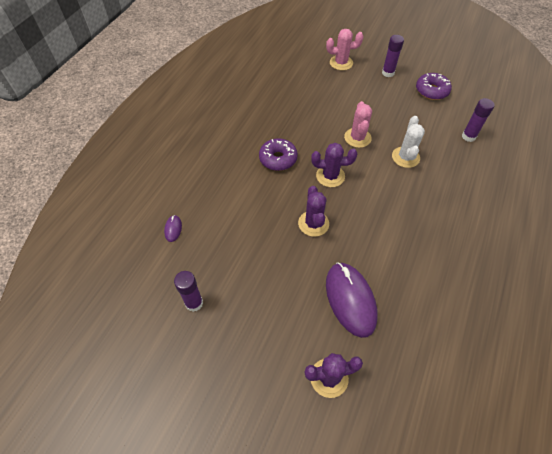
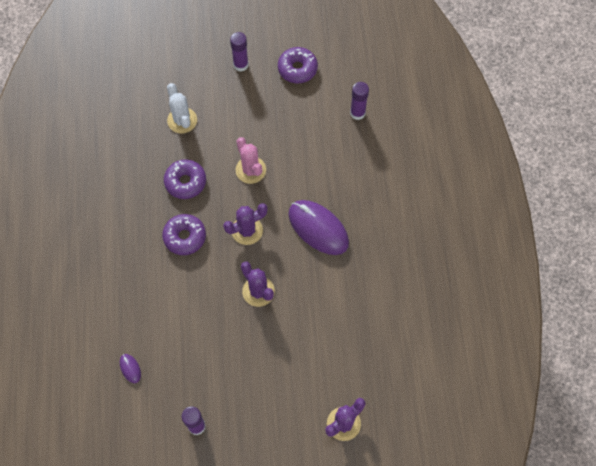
camera: 30 degrees left, 10 degrees up
pink cactus [326,29,364,70] -> none
purple mouse [326,262,378,338] -> purple mouse moved to [288,200,349,255]
white cactus [392,116,425,168] -> white cactus moved to [167,83,197,133]
none -> purple donut [164,159,206,199]

